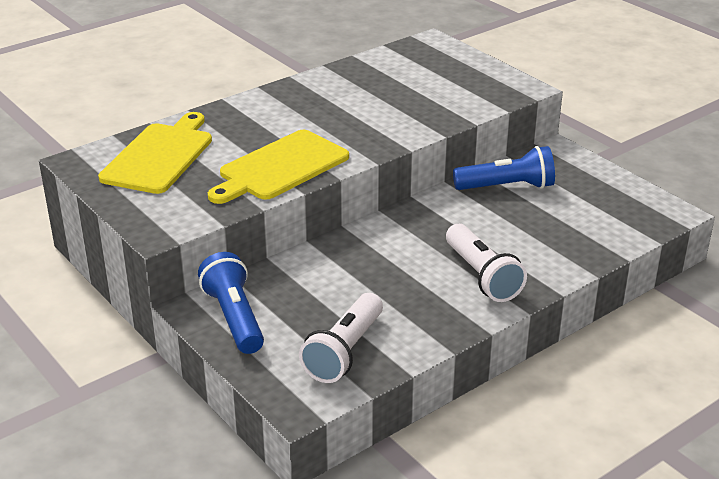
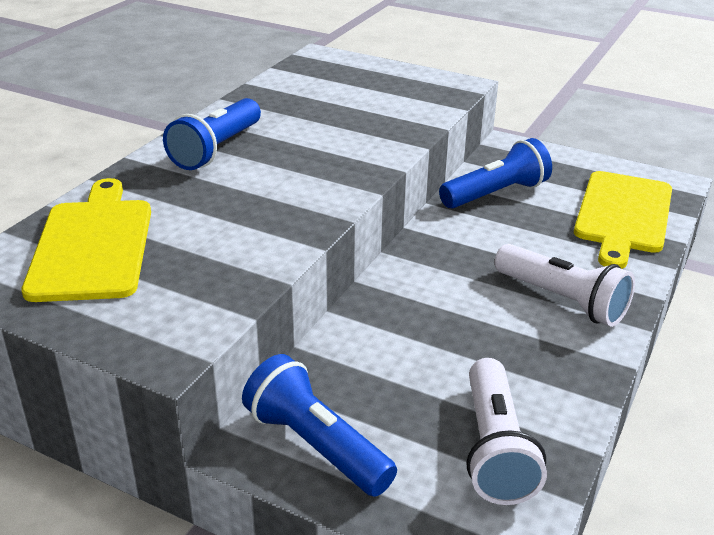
camera: 25 degrees left, 0 degrees up
yellow cutting board [208,130,349,204] -> yellow cutting board moved to [574,171,672,269]
none -> blue flashlight [163,98,261,170]

